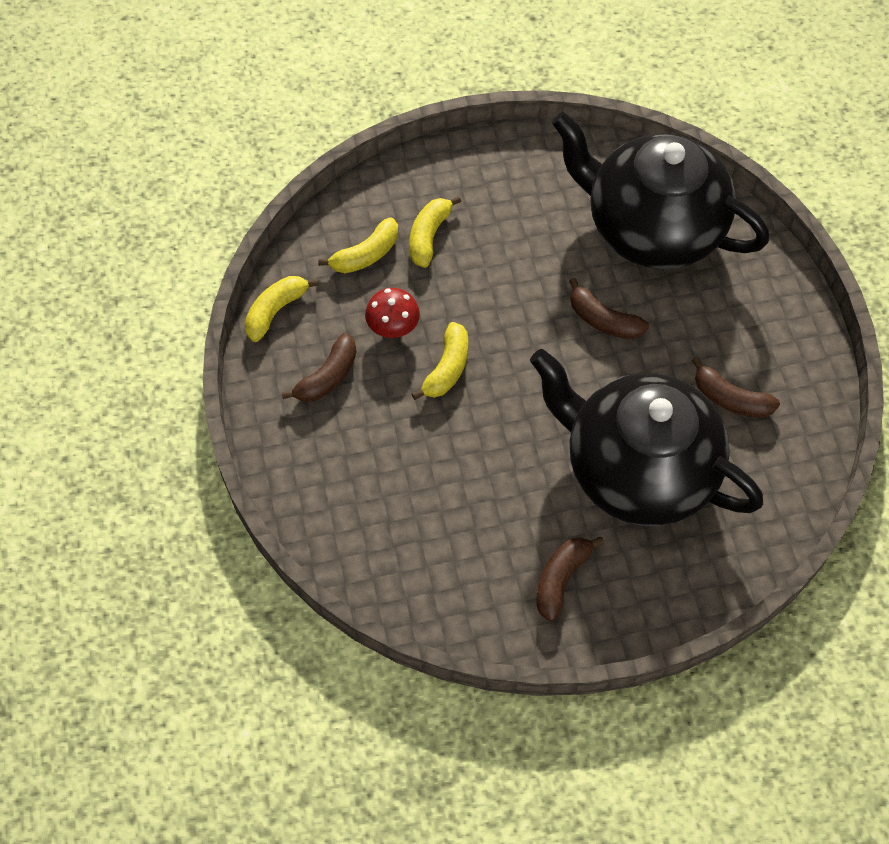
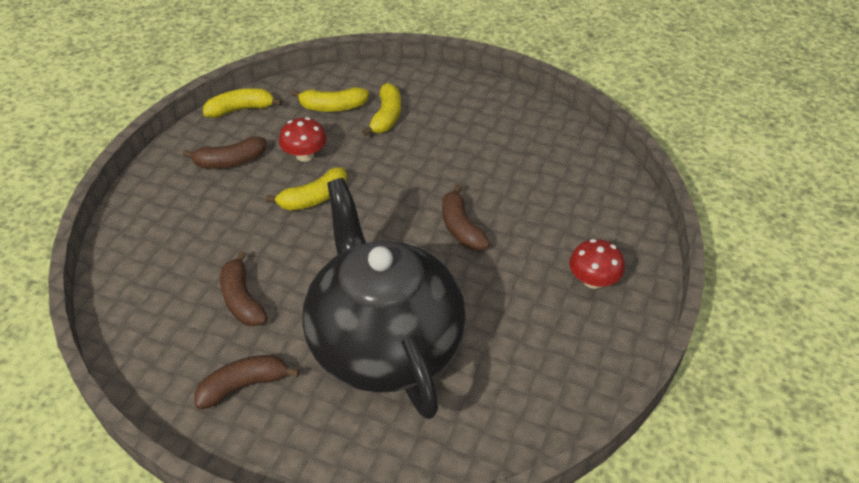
camera: 35 degrees right, 15 degrees down
yellow banana [409,196,461,268] -> yellow banana turned 135 degrees clockwise [362,83,401,136]
black teapot [552,112,769,269] -> none
brown banana [692,357,780,418] -> brown banana moved to [220,251,268,326]
none -> red mushroom [569,239,625,289]

